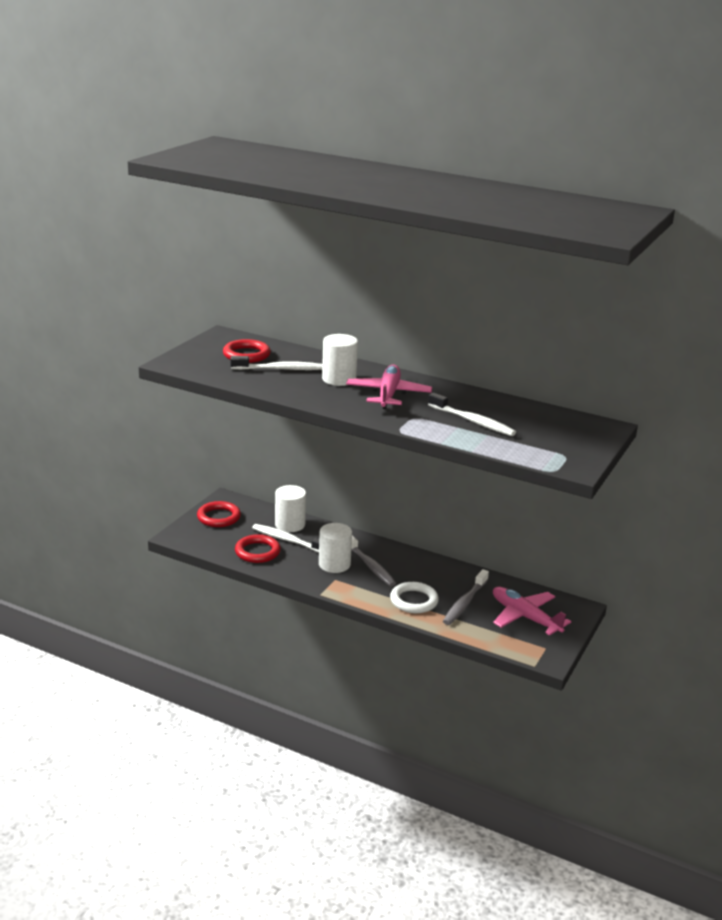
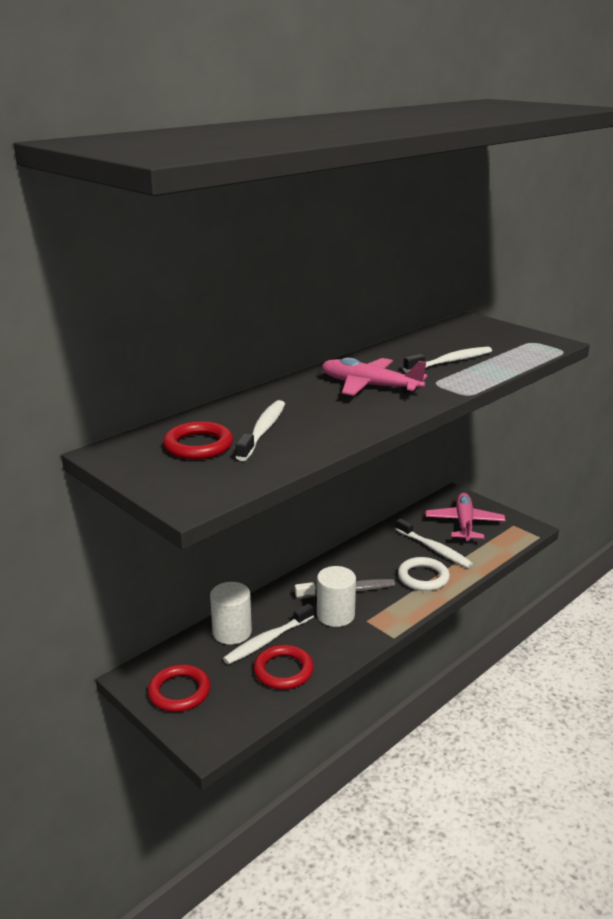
camera: 70 degrees left, 0 degrees up
white cylinder [322,334,358,386] -> none
grey toothbrush [443,569,489,625] -> white toothbrush [396,518,473,568]
pink plane [493,587,571,635] -> pink plane turned 120 degrees clockwise [426,493,506,541]

